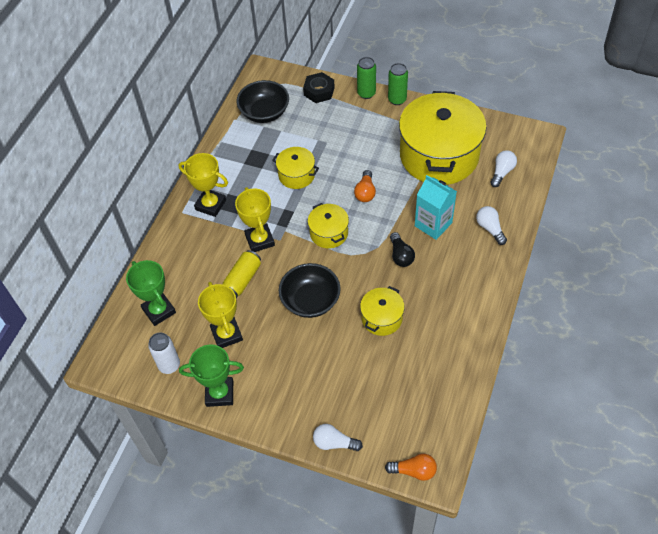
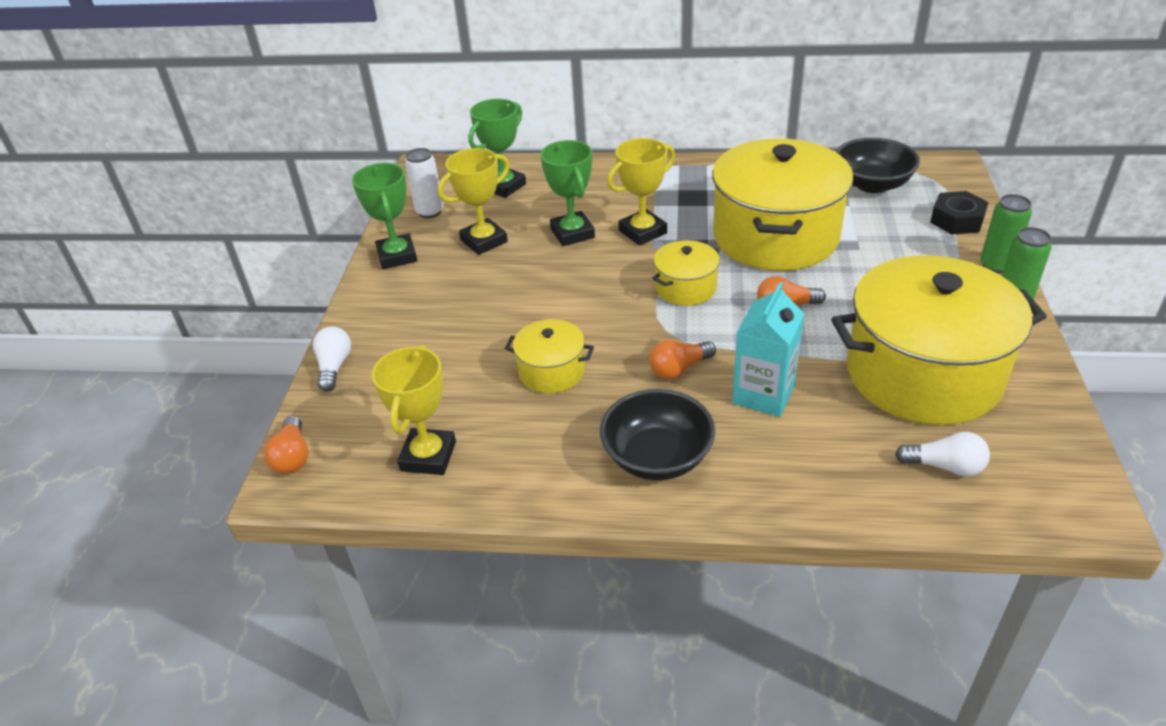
camera: 75 degrees right, 15 degrees down
yellow trophy [179,153,228,217] -> yellow trophy moved to [372,345,456,475]
yellow can [223,250,261,298] -> green trophy [541,140,595,246]
yellow pot [272,147,319,189] -> yellow pot [712,139,854,271], size x2.18
black bowl [279,263,341,318] -> black bowl moved to [600,389,716,480]
black light bulb [390,232,415,267] -> orange light bulb [649,340,716,379]
white light bulb [476,206,507,245] -> none

